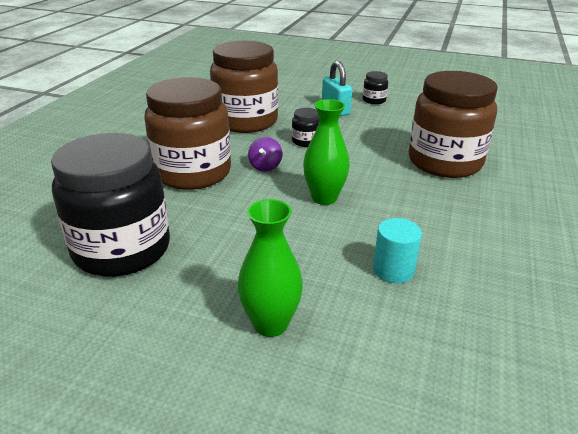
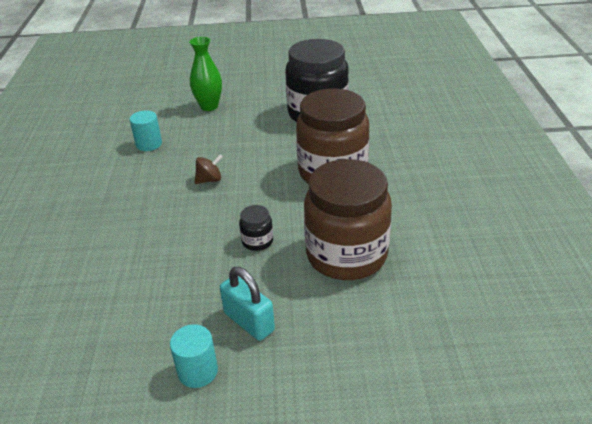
camera: 160 degrees right, 5 degrees up
purple spinning top [248,137,282,172] -> none
green vase [303,99,350,205] -> brown spinning top [195,154,223,184]
black jar [363,71,388,104] -> turquoise cylinder [170,324,218,388]
brown jar [409,71,498,178] -> none

